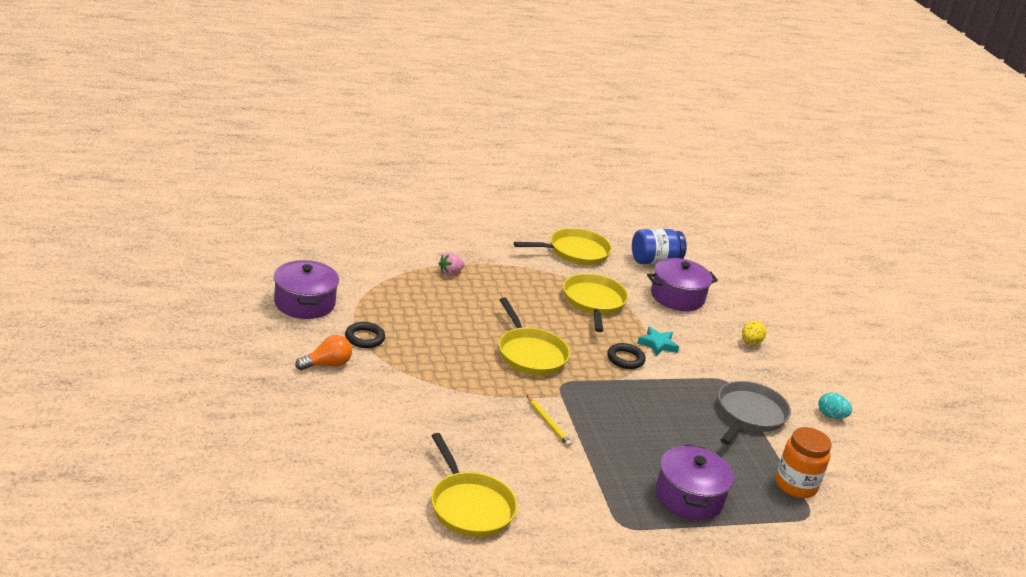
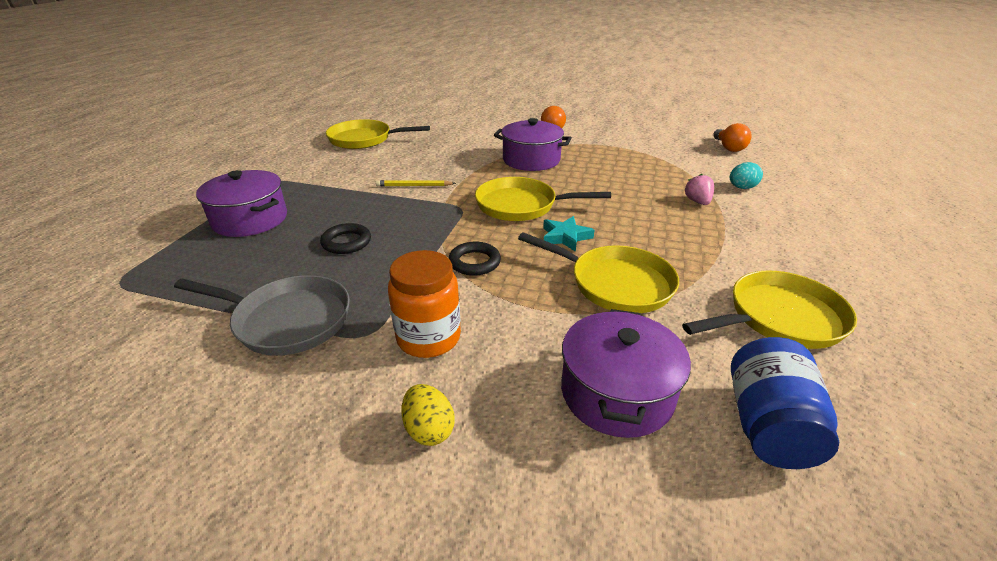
camera: 125 degrees right, 5 degrees up
purple pot [274,260,339,319] -> purple pot moved to [494,118,572,171]
black ring [345,322,385,348] -> black ring moved to [320,223,371,254]
yellow pan [514,228,612,265] -> yellow pan turned 120 degrees counterclockwise [682,270,857,349]
turquoise star [637,327,679,356] -> turquoise star moved to [543,216,595,252]
grey pan [718,381,791,444] -> grey pan turned 45 degrees counterclockwise [174,275,350,356]
orange jar [775,427,832,498] -> orange jar moved to [388,250,461,358]
turquoise egg [818,392,852,419] -> turquoise egg moved to [730,162,763,189]
none -> orange light bulb [713,123,752,152]

